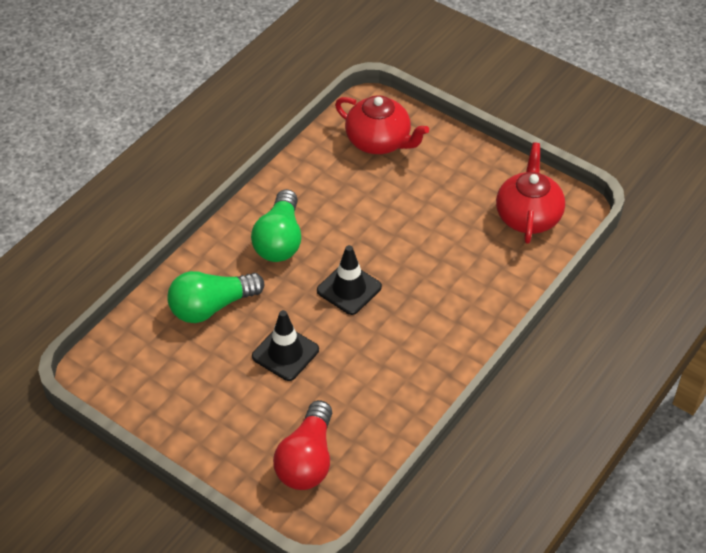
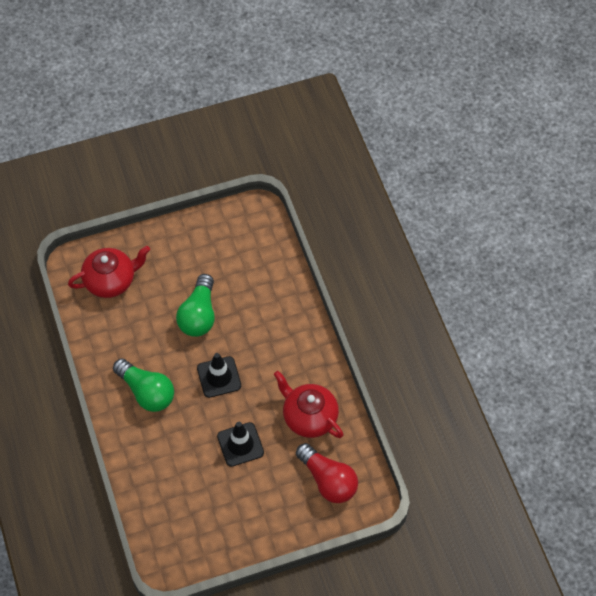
camera: 55 degrees left, 10 degrees up
green light bulb [167,271,264,323] -> green light bulb moved to [176,274,215,337]
red teapot [496,142,565,244] -> red teapot moved to [274,371,343,438]

